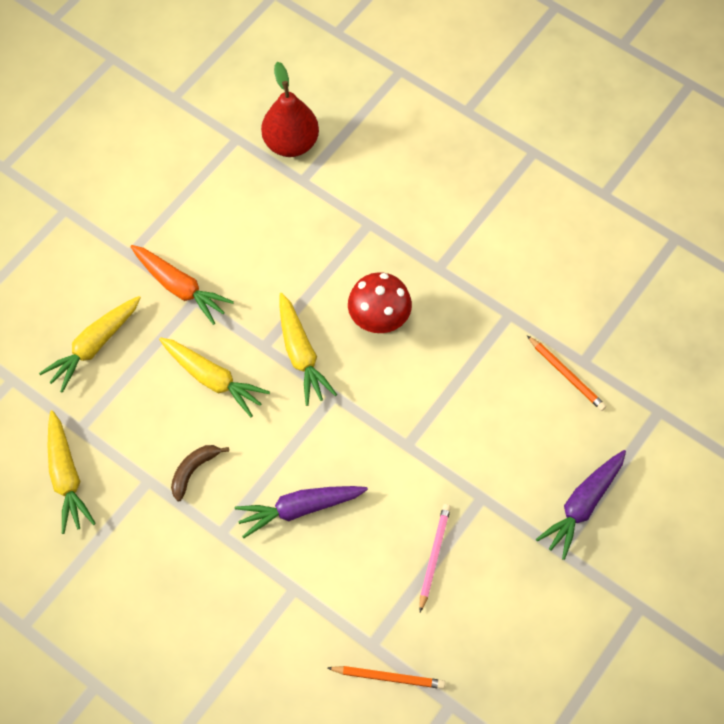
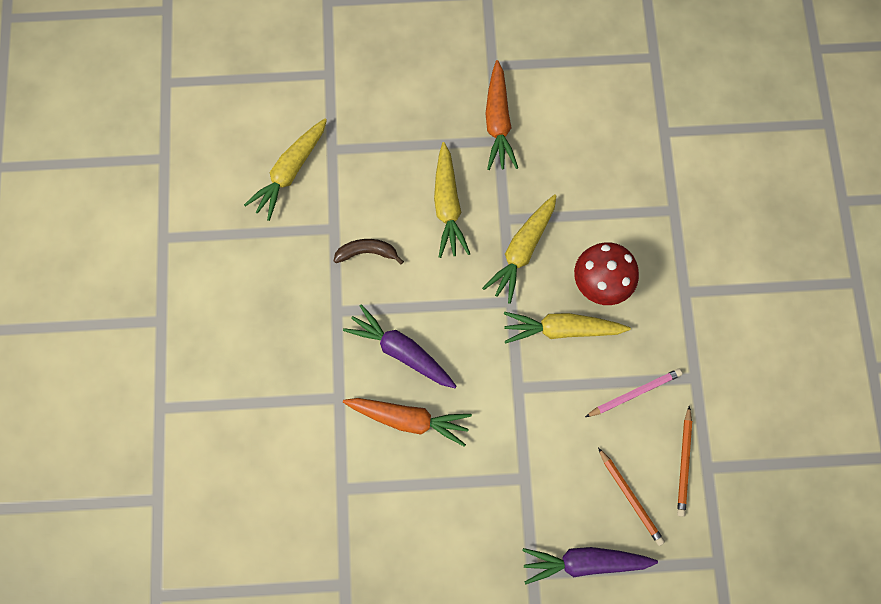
camera: 50 degrees right, 10 degrees up
yellow carrot [39,296,141,393] -> yellow carrot moved to [504,312,631,344]
red pear [261,62,319,157] -> none
orange pencil [327,666,445,689] -> orange pencil moved to [598,447,665,546]
pink pencil [419,504,451,612] -> pink pencil moved to [585,368,683,417]
none -> orange carrot [343,398,472,447]

